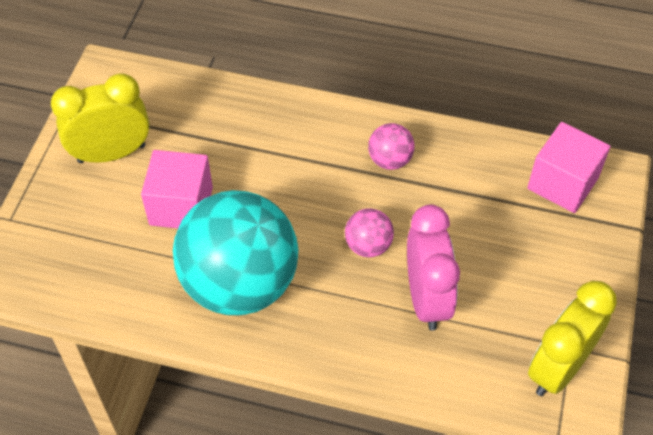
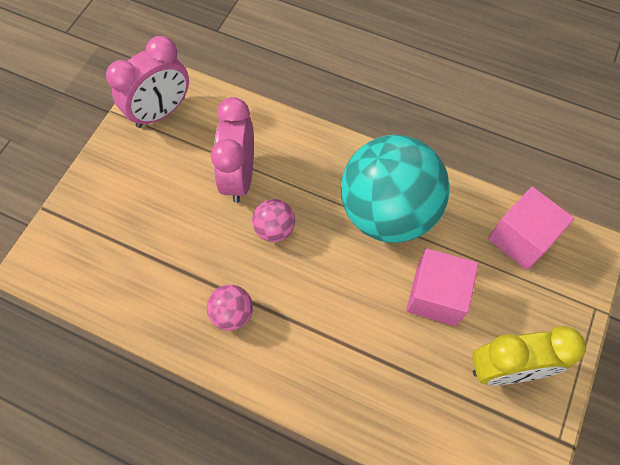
camera: 170 degrees left, 10 degrees up
pink cube [527,122,610,213] -> pink cube moved to [488,187,574,270]
yellow clock [528,281,617,396] -> pink clock [106,36,189,128]

